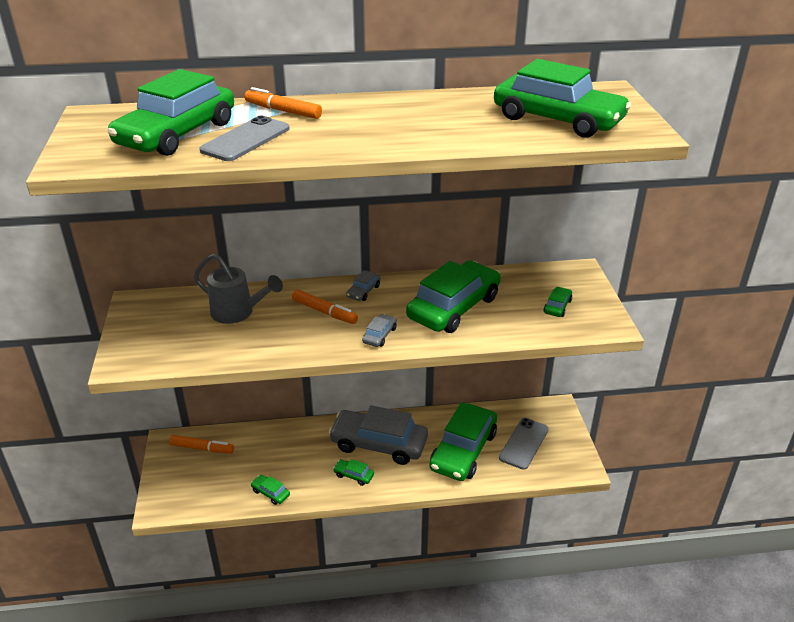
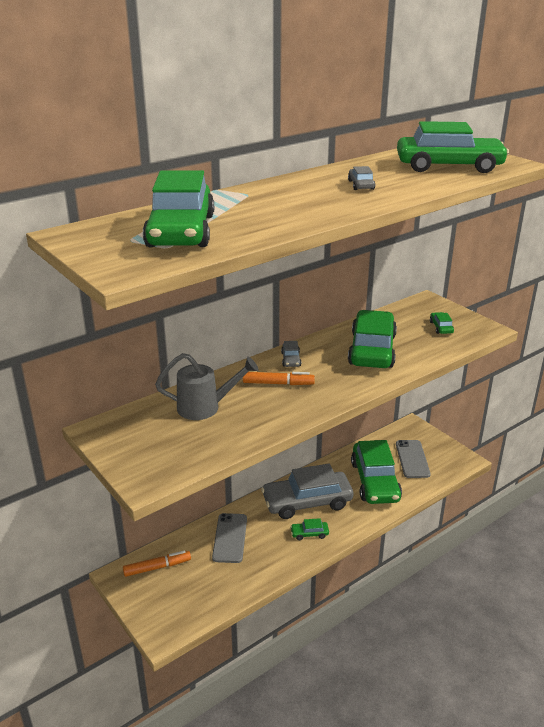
camera: 30 degrees left, 5 degrees down
grey phone [199,116,290,161] -> grey phone moved to [212,513,247,563]
orange marker [244,87,322,119] -> none
green car [251,475,290,505] -> none
grey car [362,314,397,347] -> grey car moved to [348,166,375,190]

